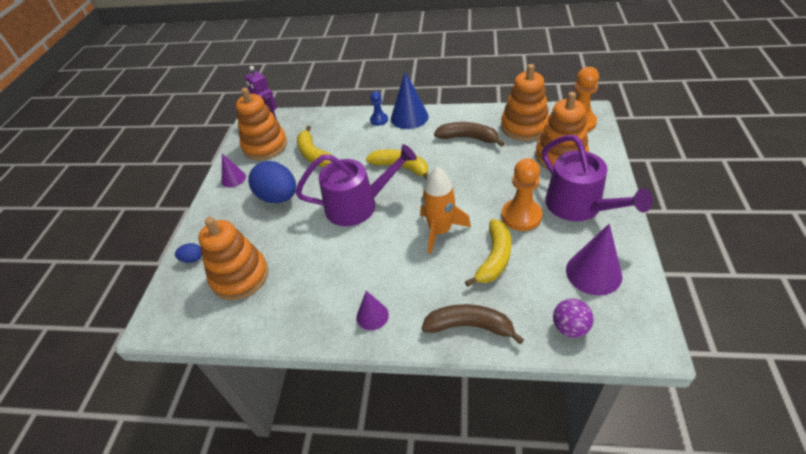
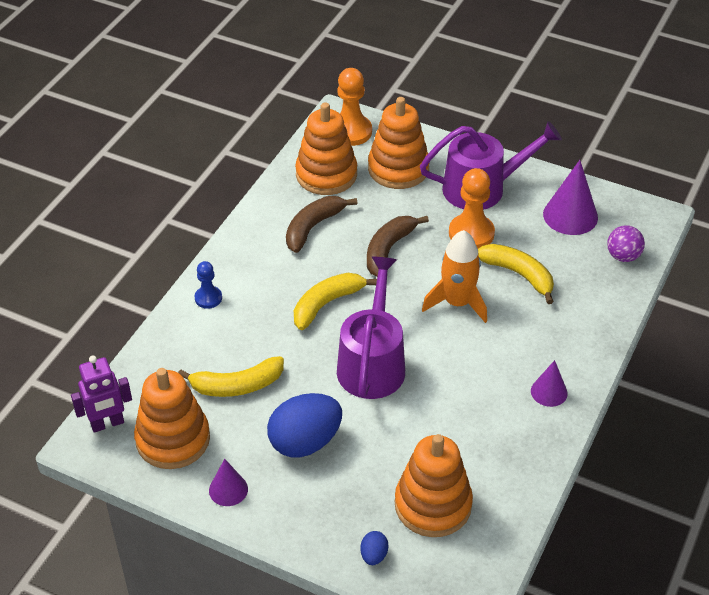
camera: 75 degrees left, 0 degrees up
blue cone [391,71,429,129] -> none
brown banana [421,304,524,344] -> brown banana moved to [367,216,429,276]

